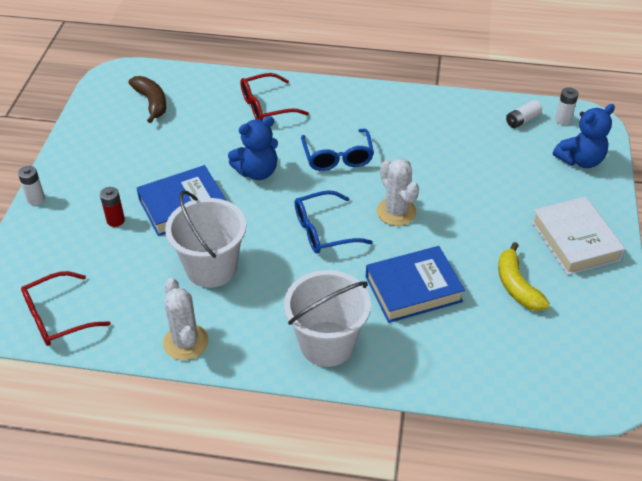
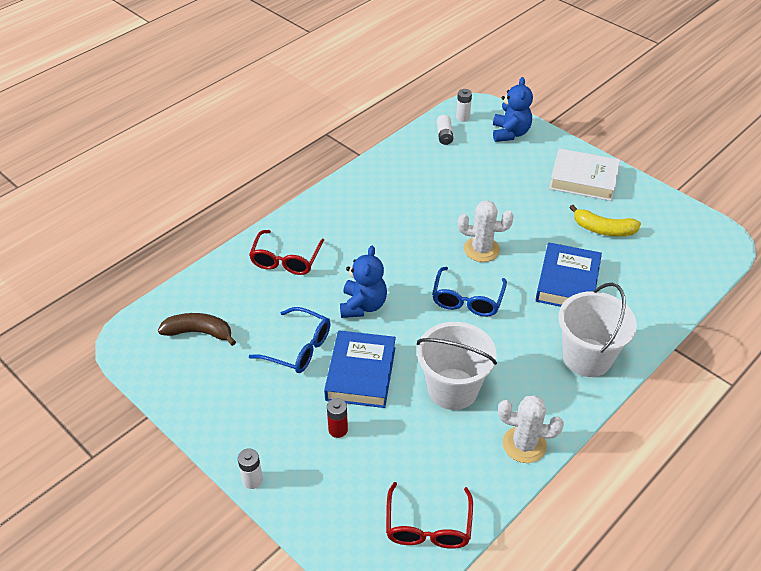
camera: 55 degrees left, 0 degrees up
blue glasses [301,129,374,171] -> blue glasses moved to [249,307,330,373]

